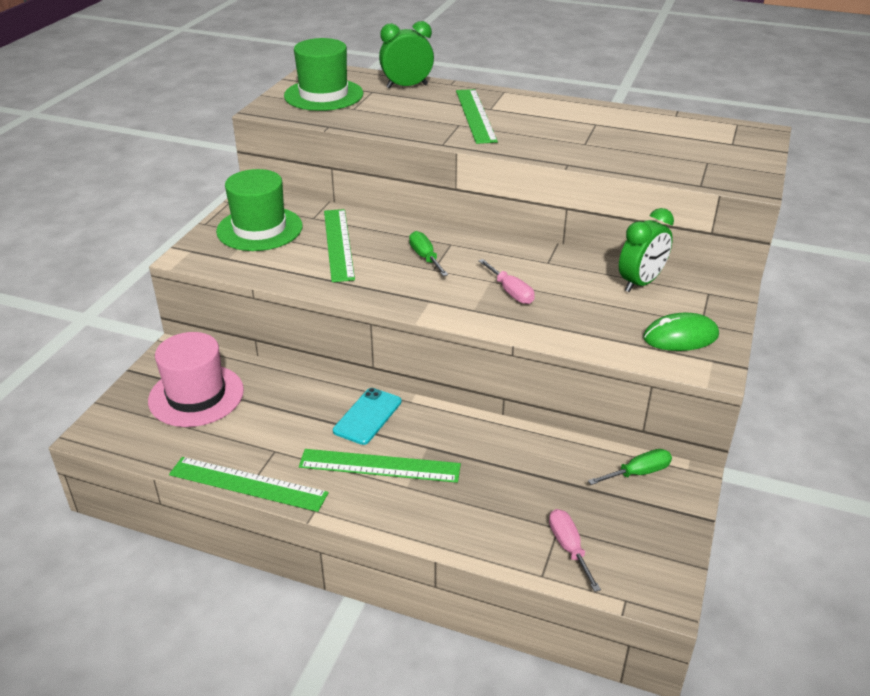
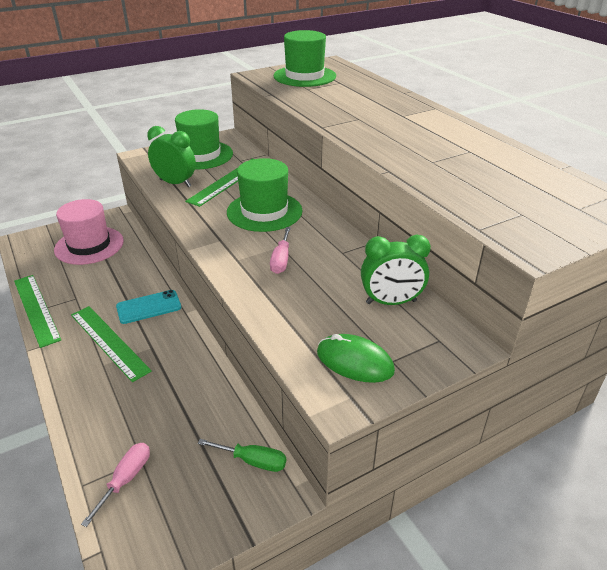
camera: 40 degrees right, 0 degrees up
green clock [379,21,434,88] -> green clock moved to [147,126,196,187]
green screwdriver [409,231,448,276] -> green hat [227,158,303,232]
green ruler [456,89,498,144] -> none

